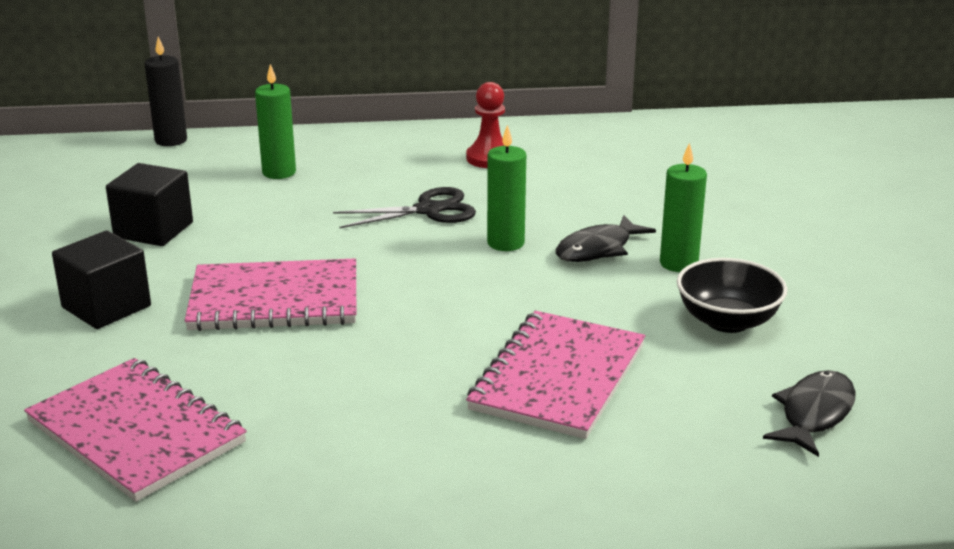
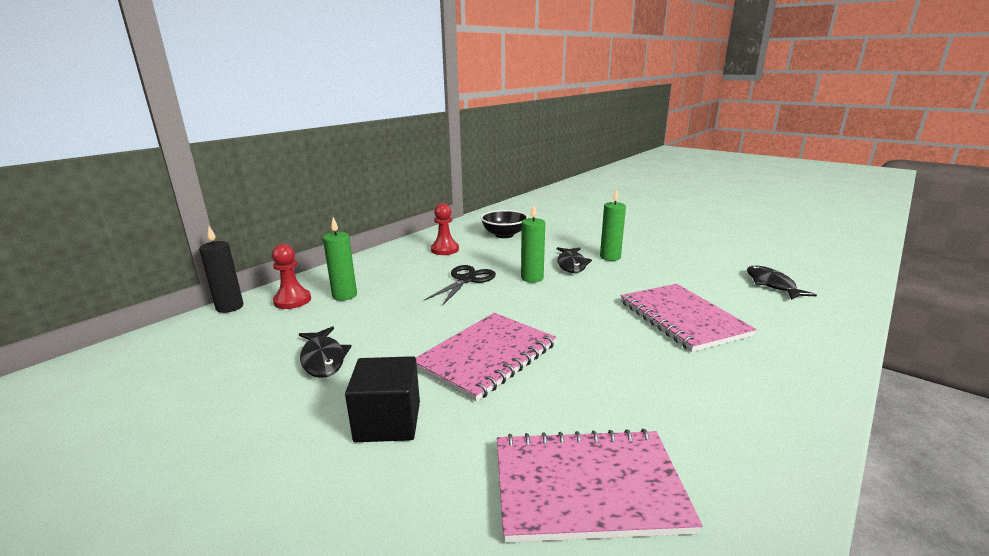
camera: 45 degrees left, 5 degrees down
black cube [106,163,193,246] -> black fish [299,326,352,378]
black bowl [677,258,787,333] -> black bowl moved to [481,210,528,238]
none -> red pawn [272,244,311,309]

